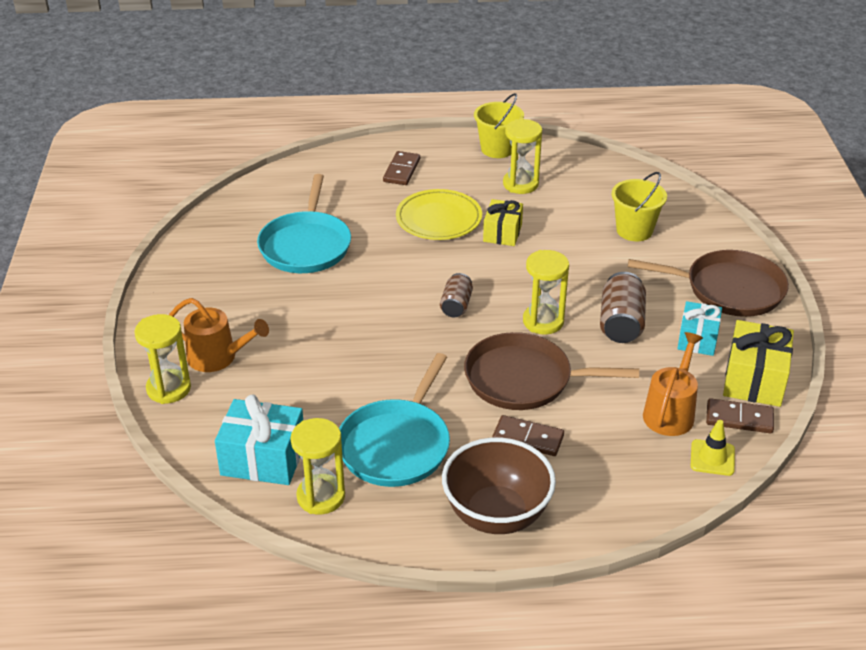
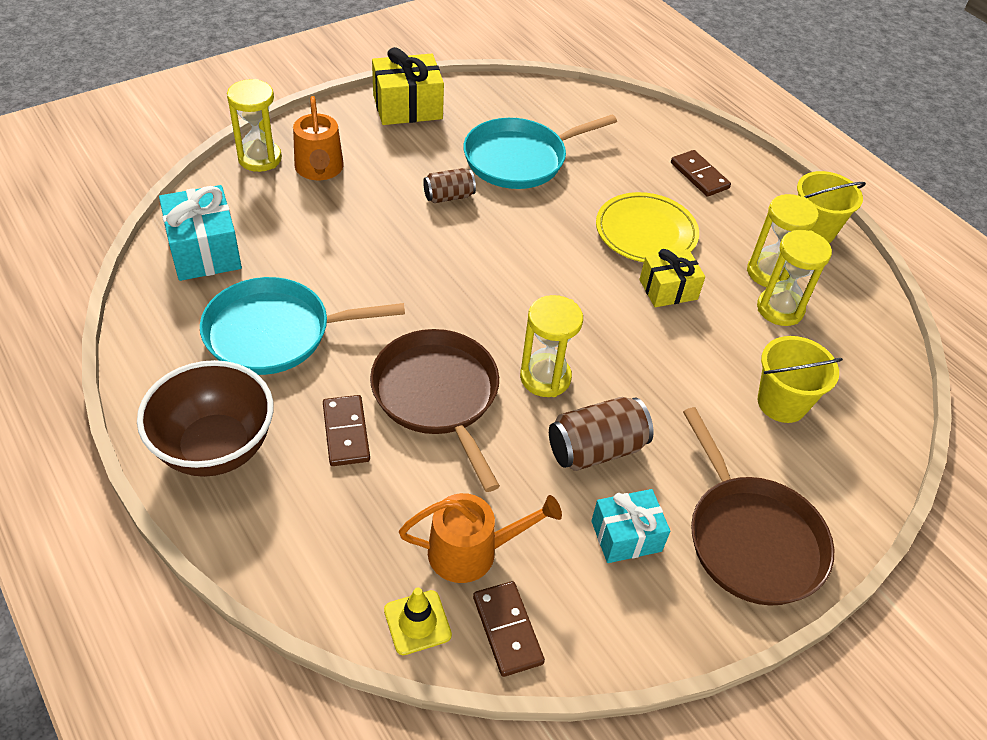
camera: 55 degrees right, 10 degrees up
yellow hourglass [290,418,345,514] -> yellow hourglass moved to [757,230,832,326]
brown domino [383,151,420,185] -> brown domino turned 75 degrees clockwise [671,150,731,197]
brown can [440,273,473,317] -> brown can moved to [423,168,476,203]
yellow gift [723,320,794,407] -> yellow gift moved to [372,47,444,125]

